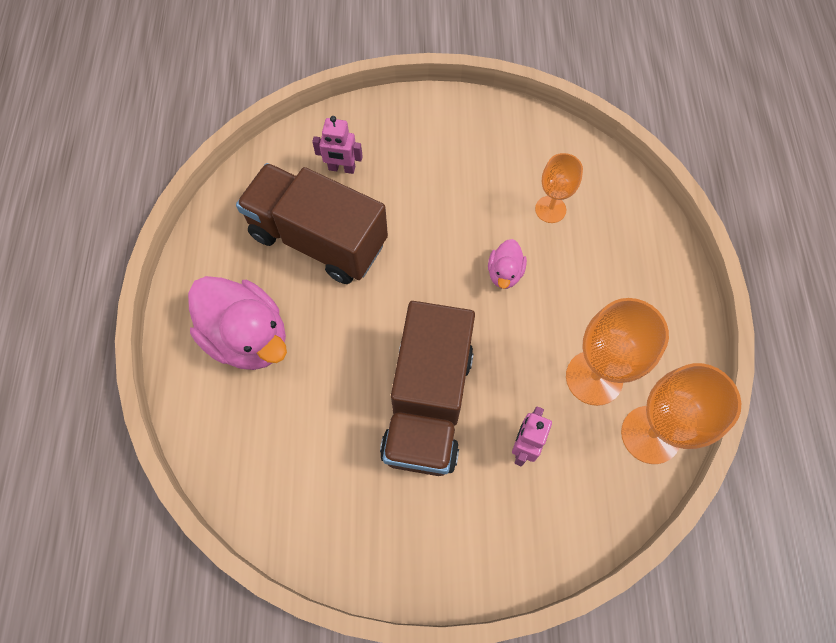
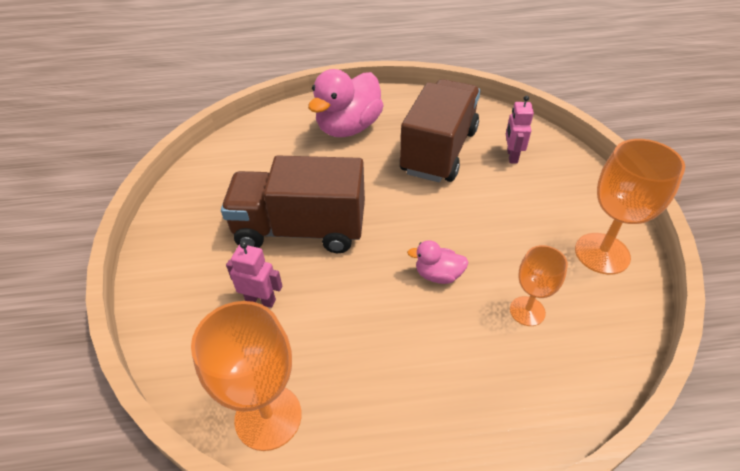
camera: 85 degrees right, 20 degrees down
orange goblet [566,298,669,406] -> orange goblet moved to [575,139,685,275]

